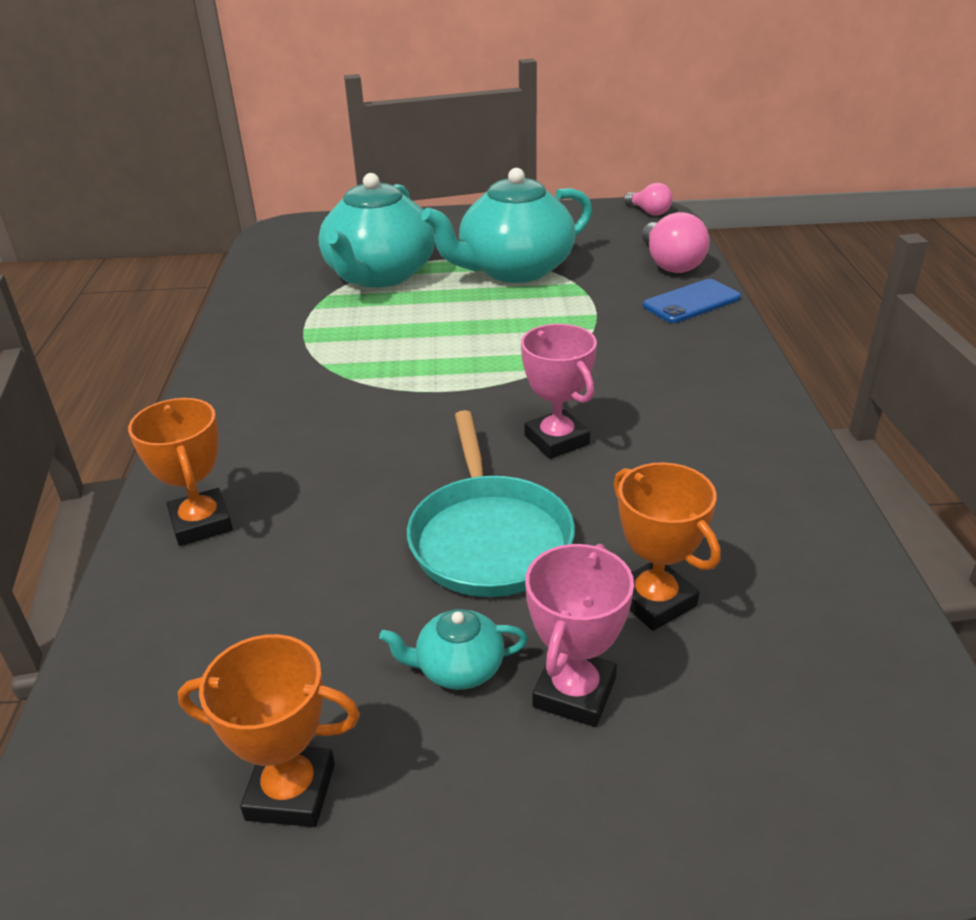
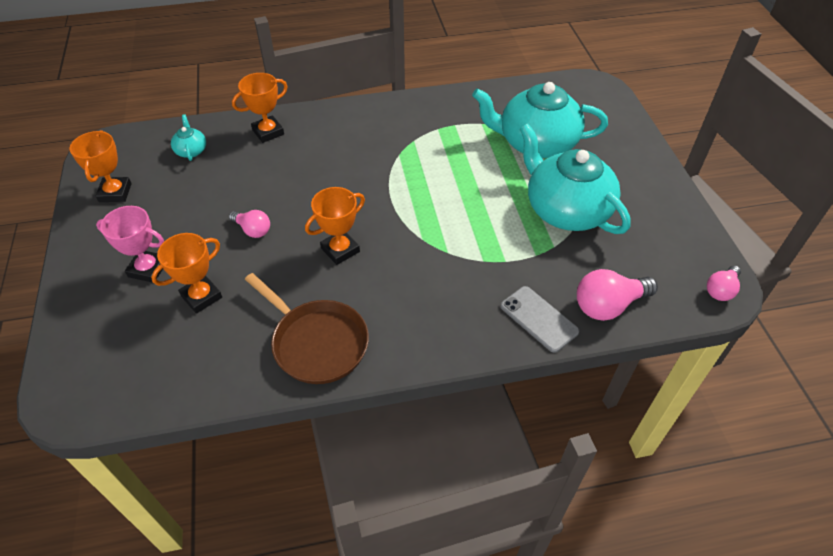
camera: 80 degrees right, 15 degrees up
turquoise teapot [379,609,528,690] -> turquoise teapot moved to [171,114,206,161]
turquoise pan [407,410,575,597] -> pink light bulb [229,210,270,238]
pink trophy [521,324,597,459] -> orange trophy [305,187,365,265]
blue phone [643,279,741,323] -> grey phone [501,286,579,353]
none -> brown pan [245,273,369,384]

